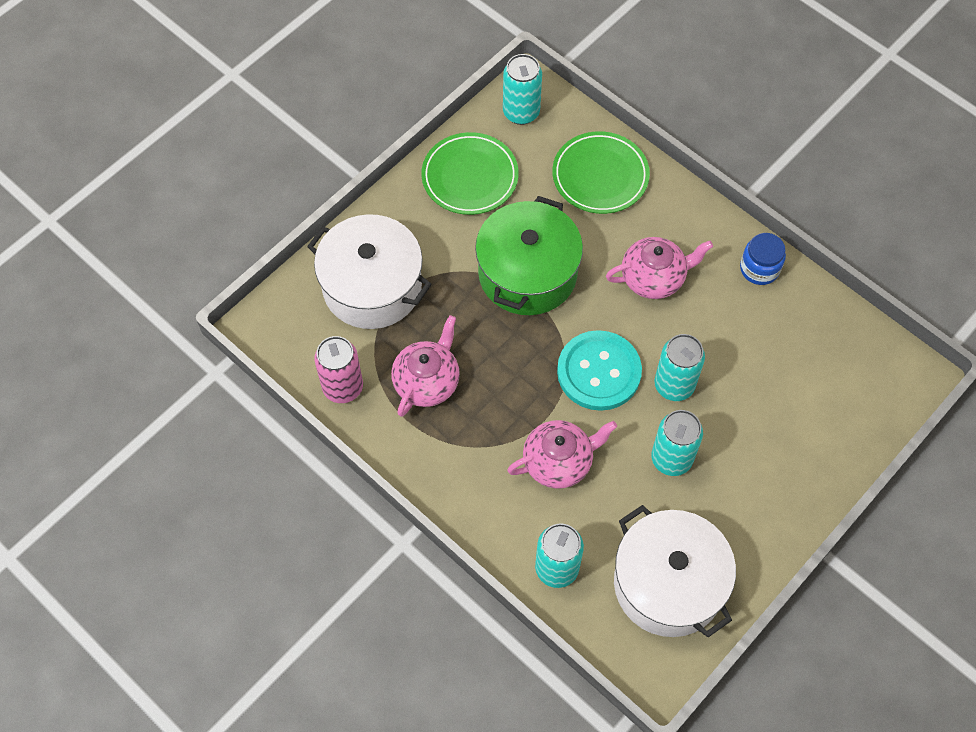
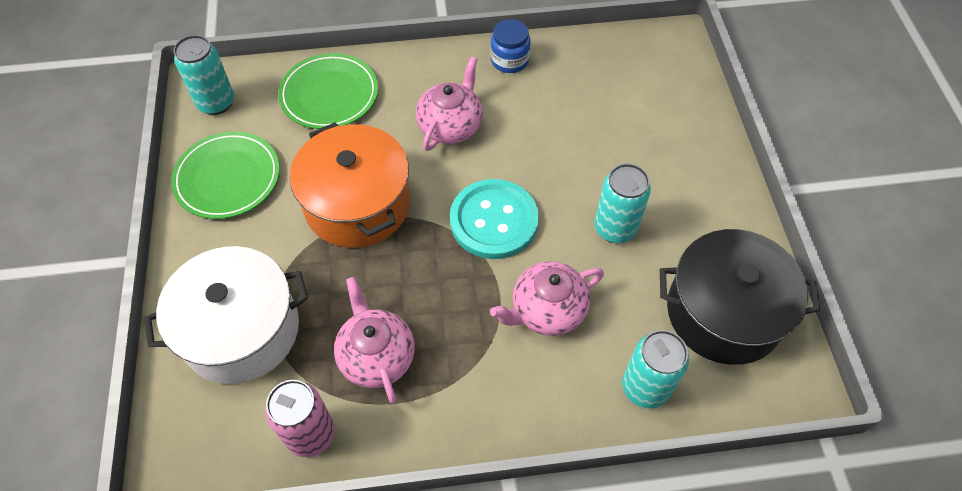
camera: 50 degrees left, 5 degrees down
green pot [475,196,583,315] -> orange pot [290,122,410,248]
pink teapot [507,420,617,489] -> pink teapot turned 135 degrees counterclockwise [490,261,604,336]
white pot [614,505,736,637] -> black pot [660,229,820,365]
turquoise can [655,334,705,401] -> none

